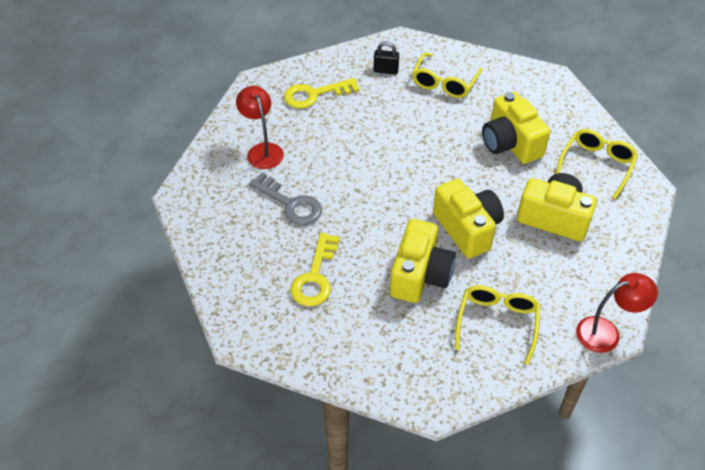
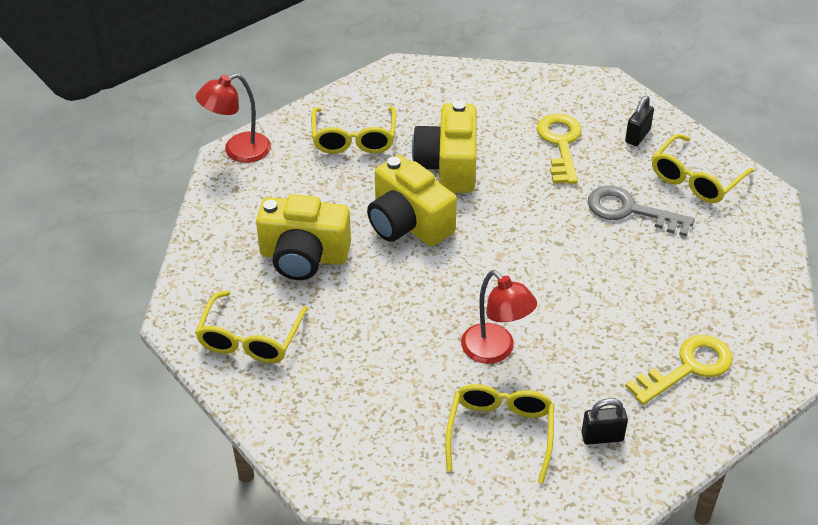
camera: 165 degrees right, 5 degrees down
red lamp [236,86,284,169] -> red lamp moved to [461,270,537,364]
yellow camera [482,92,550,164] -> none
none -> black padlock [625,96,654,146]
none -> yellow glasses [652,134,754,203]

